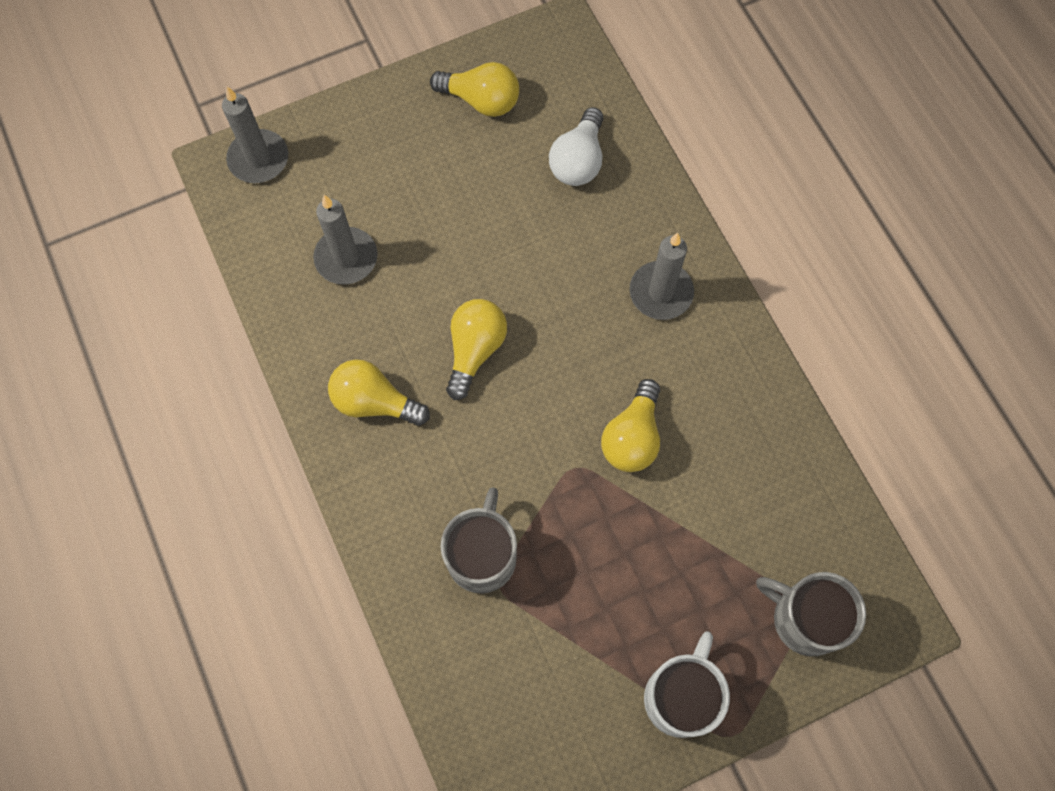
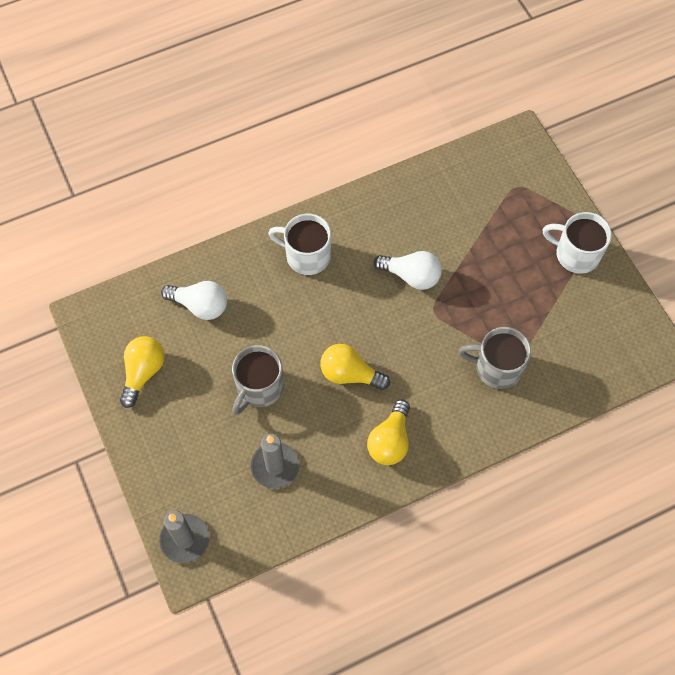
camera: 90 degrees left, 5 degrees down
yellow light bulb [601,379,660,472] -> white light bulb [374,251,442,290]
grey candle [629,233,694,320] -> white mug [268,214,331,275]
grey mug [756,572,866,656] -> grey mug moved to [232,345,284,415]

